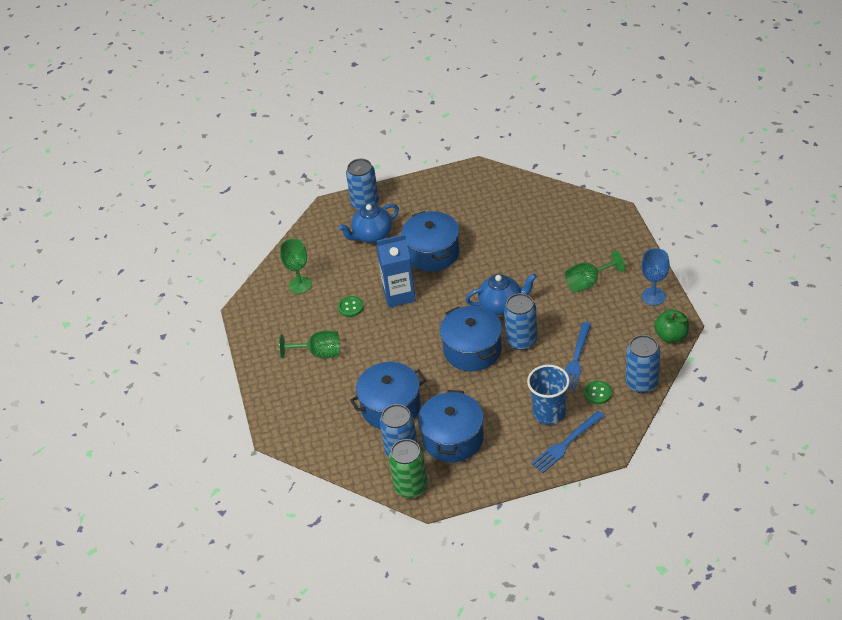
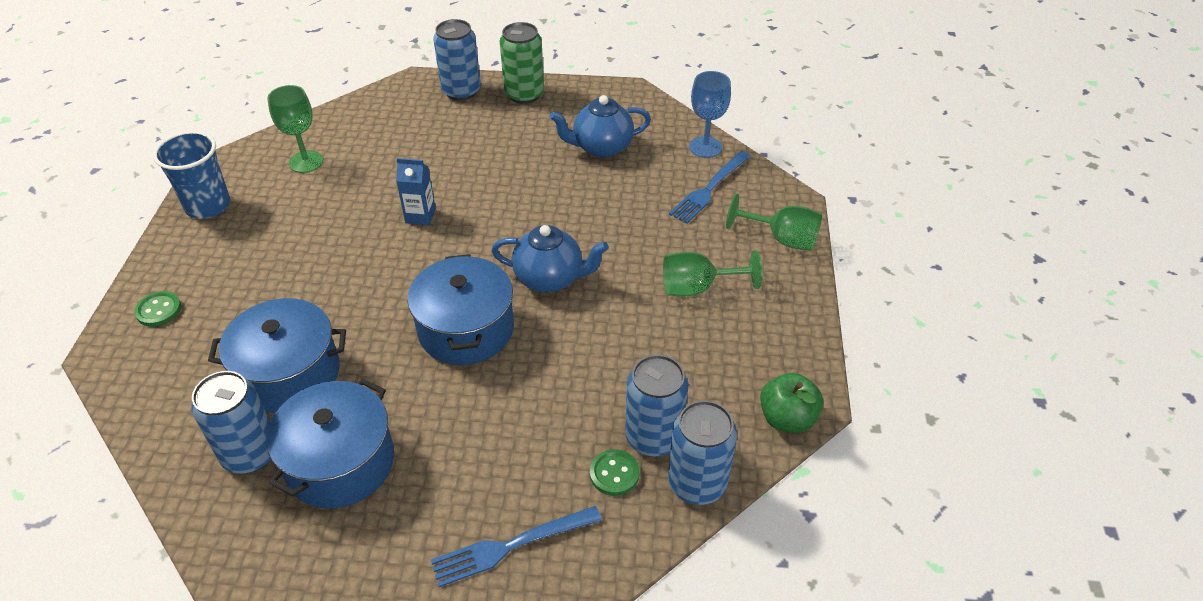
camera: 15 degrees right, 0 degrees up
green goblet [279,331,340,358] -> green goblet moved to [726,193,822,251]
green button [338,296,364,317] -> green button moved to [134,291,181,327]
blue teapot [339,204,399,243] -> blue teapot moved to [550,95,651,158]
blue carton [376,234,416,308] -> blue carton [396,158,436,225], size x0.59
green can [389,439,428,498] -> green can moved to [500,22,544,104]
blue pot [401,211,460,271] -> none
blue can [504,293,537,350] -> blue can moved to [625,355,689,456]
blue cup [527,365,570,425] -> blue cup moved to [153,131,230,219]
blue fork [565,322,591,391] -> blue fork moved to [669,151,751,223]
blue goblet [641,248,670,305] -> blue goblet moved to [689,71,731,158]

